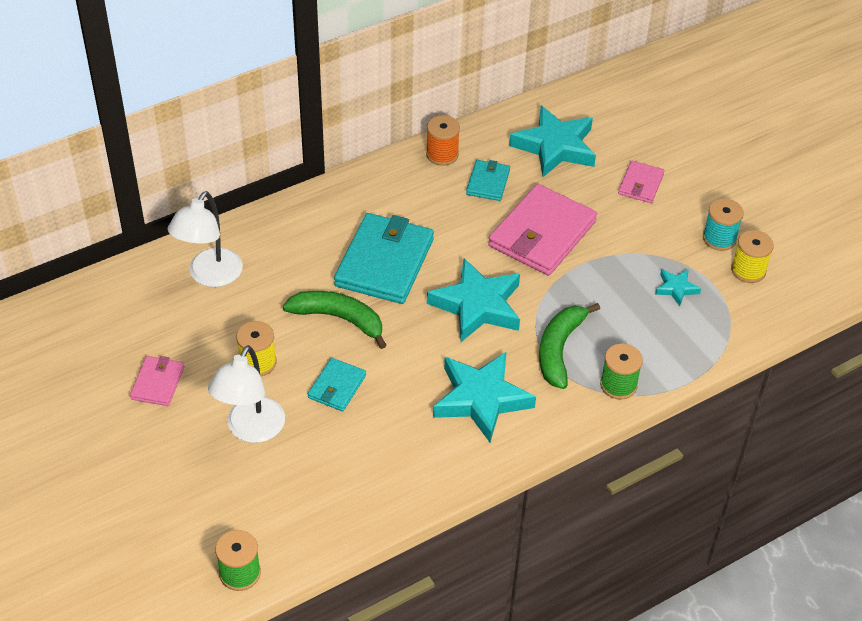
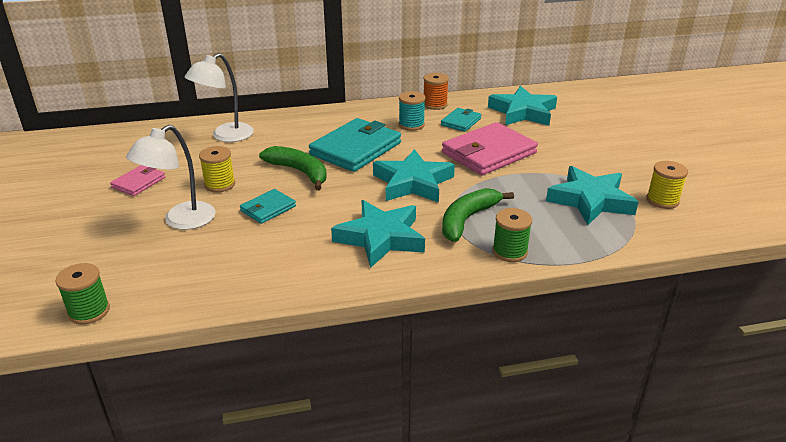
camera: 20 degrees right, 15 degrees down
pink wallet [618,161,665,203] -> none
turquoise star [655,269,701,306] -> turquoise star [546,166,638,225], size x2.12
turquoise spool [703,199,744,251] -> turquoise spool moved to [399,91,425,131]

